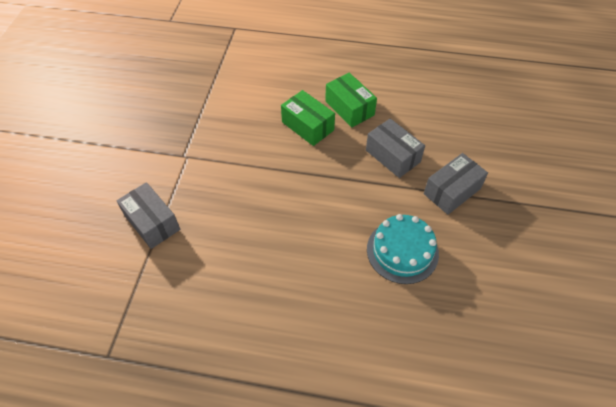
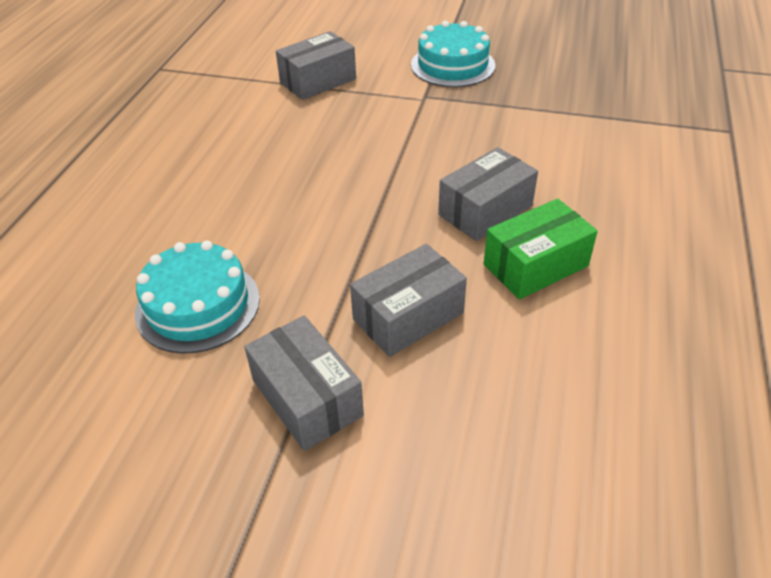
camera: 95 degrees right, 10 degrees down
green box [281,90,335,146] -> grey box [438,147,538,241]
none -> turquoise cake [411,21,495,87]

